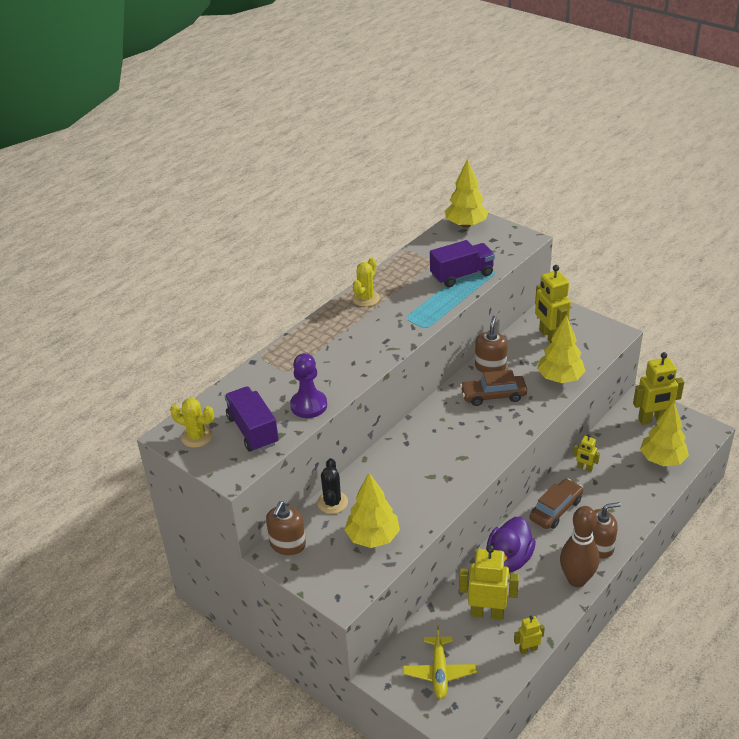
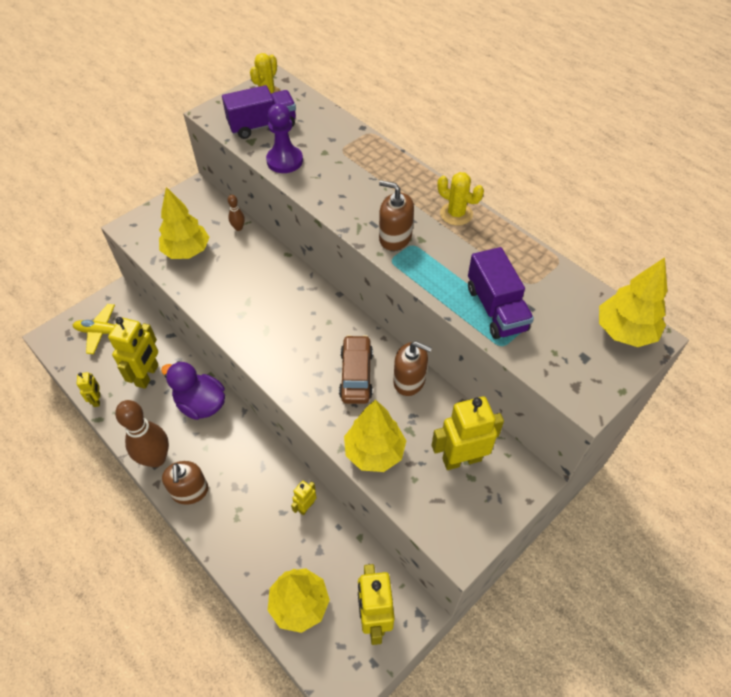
camera: 95 degrees right, 15 degrees up
brown soap dispenser [266,501,306,555] -> brown soap dispenser moved to [379,180,414,251]
black cactus [317,458,348,514] -> brown bowling pin [228,195,245,231]
brown car [530,479,583,529] -> none

